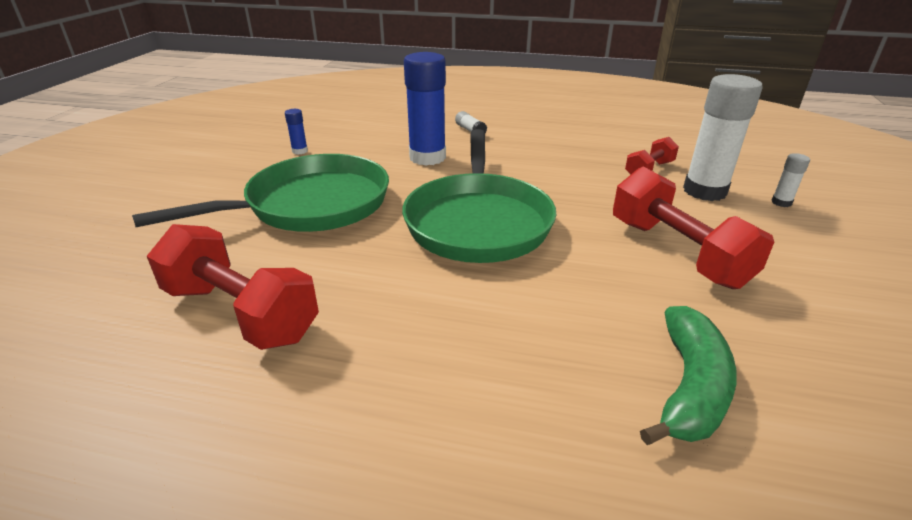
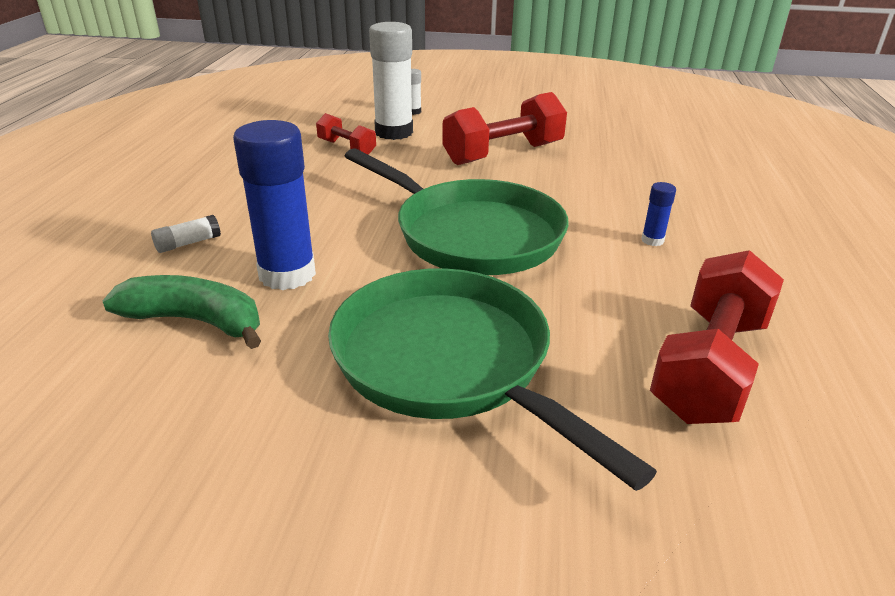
camera: 95 degrees left, 0 degrees up
blue glue stick [285,109,308,155] -> blue glue stick moved to [641,182,676,246]
green pan [402,129,556,263] -> green pan turned 45 degrees clockwise [345,148,569,275]
green banana [640,306,737,445] -> green banana moved to [102,275,261,349]

